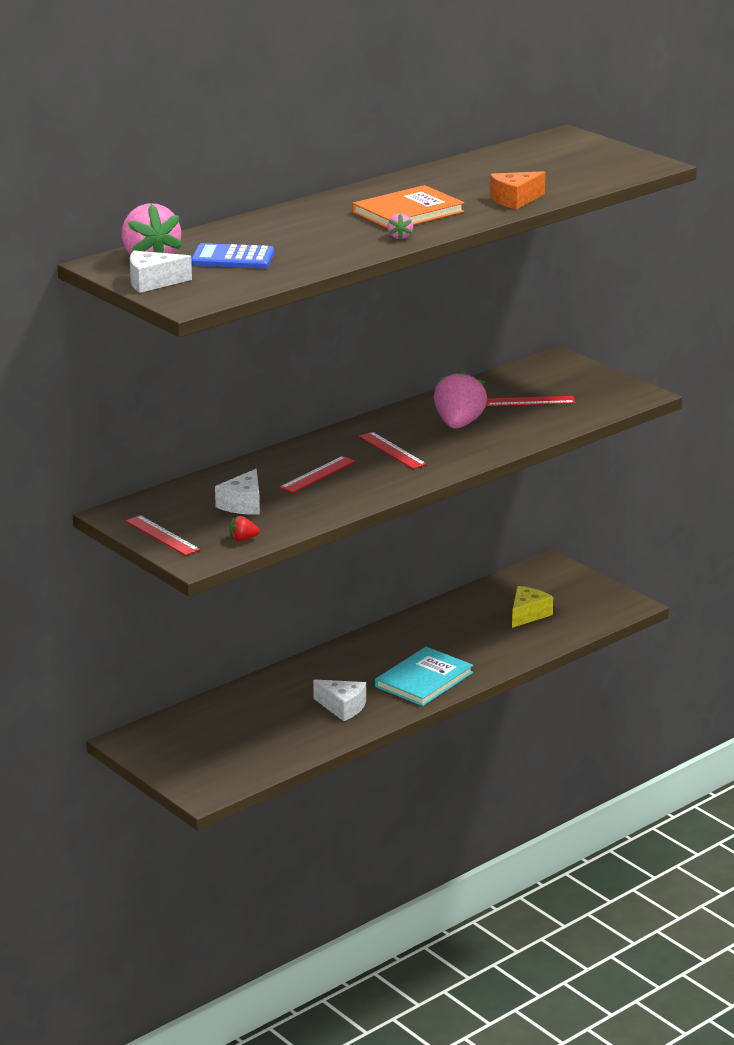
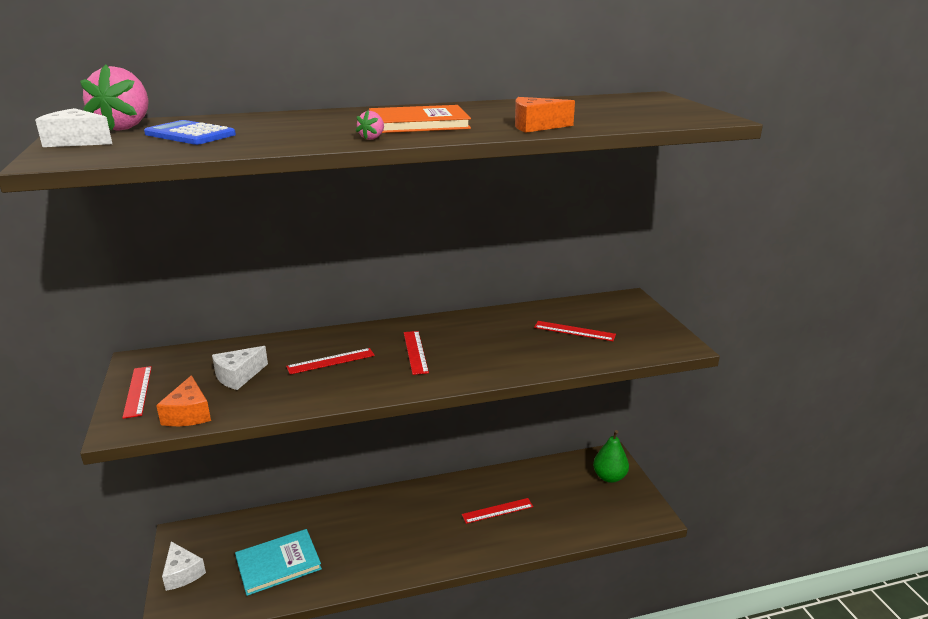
camera: 25 degrees right, 0 degrees up
red strawberry [229,516,260,542] -> orange cheese [156,375,211,426]
white cheese [313,680,366,721] -> white cheese moved to [162,542,206,591]
turquoise book [375,647,473,706] -> turquoise book moved to [235,529,322,596]
pink strawberry [434,369,487,429] -> none
yellow cheese [512,586,553,628] -> none
none -> red ruler [462,498,533,524]
none -> green pear [593,430,629,483]

